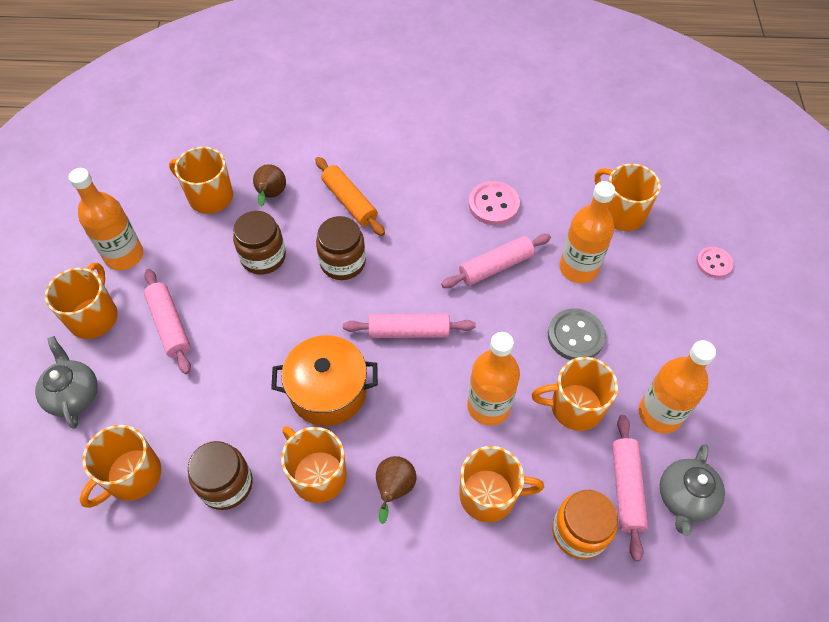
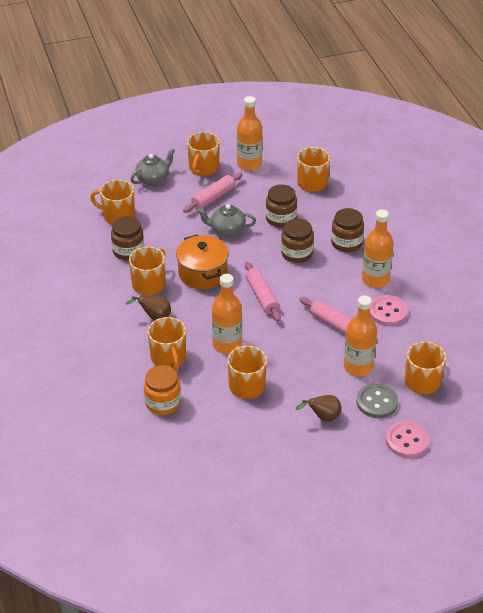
camera: 70 degrees right, 15 degrees down
orange mug [45,263,118,339] -> orange mug turned 120 degrees clockwise [187,132,220,176]
brown pear [253,164,286,206] -> brown pear moved to [296,395,342,422]
orange rolling pin [315,157,385,236] -> brown jar [331,208,364,252]
grey button [548,308,606,360] -> grey button moved to [356,383,398,418]
pink rolling pin [612,415,648,562] -> none
orange bottle [639,340,716,434] -> orange bottle moved to [362,209,394,288]
grey teapot [660,444,725,536] -> grey teapot moved to [197,204,256,236]
pink button [696,247,734,278] -> pink button [386,421,429,458], size x1.52

